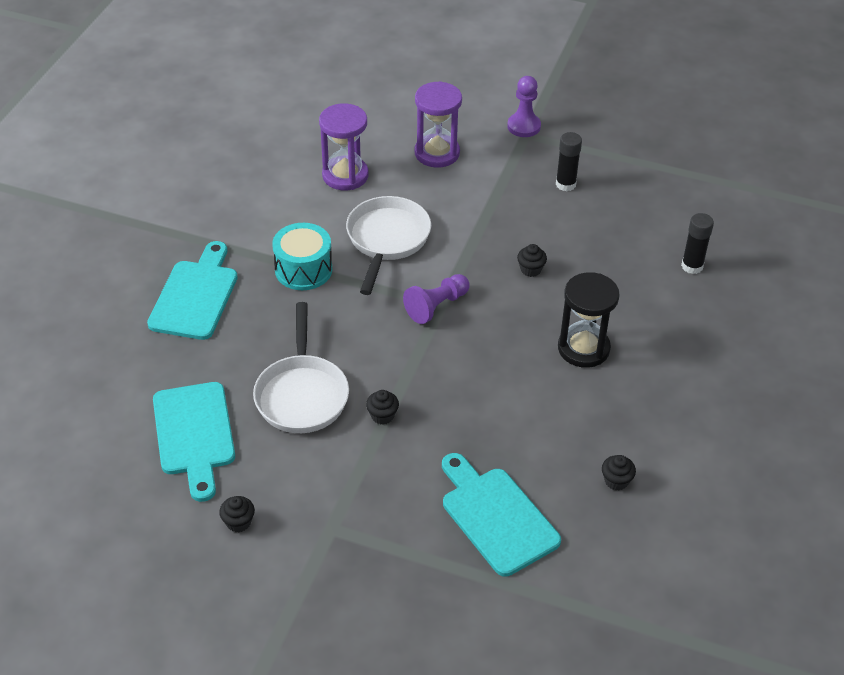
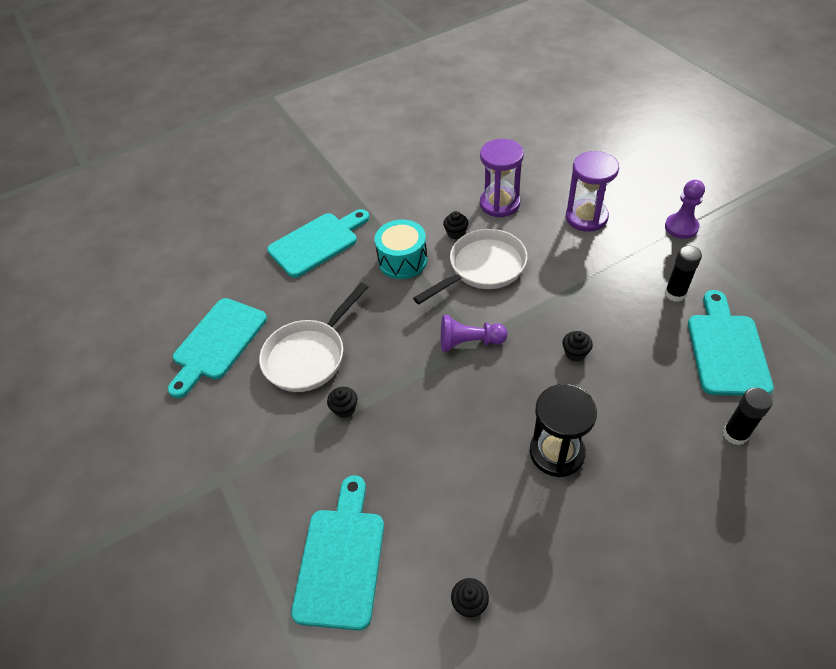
camera: 45 degrees right, 5 degrees up
black cupcake [219,496,255,532] -> black cupcake moved to [443,211,468,239]
none -> turquoise cutting board [688,290,774,396]

